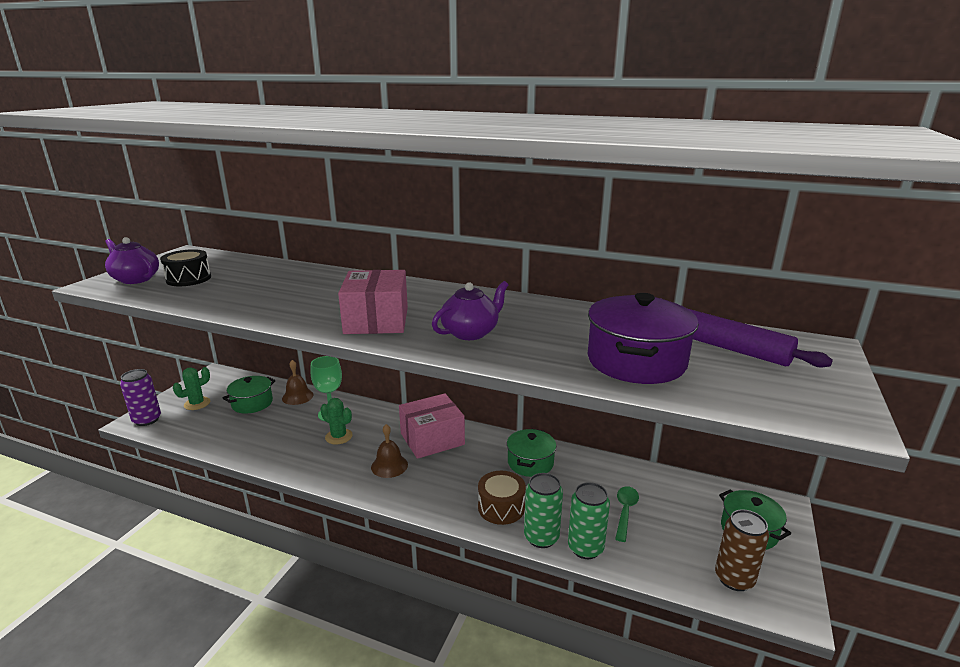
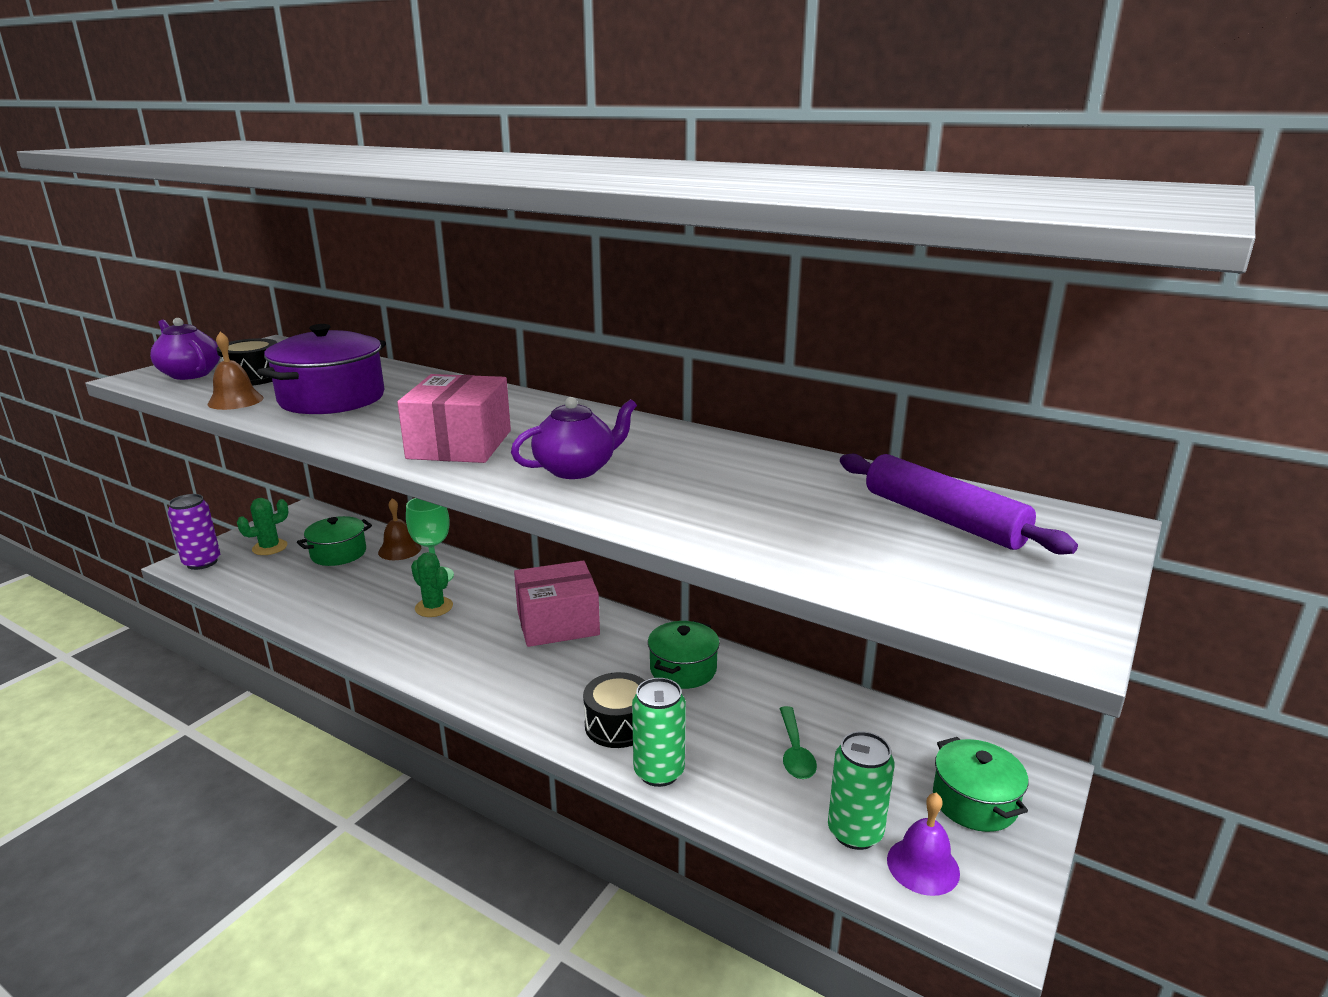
camera: 10 degrees right, 0 degrees up
brown bell [371,424,408,478] -> brown bell moved to [207,331,264,410]
brown drum [478,471,526,525] -> black drum [583,672,645,748]
green can [568,482,610,559] -> green can moved to [828,731,894,850]
purple pot [588,293,699,384] -> purple pot moved to [257,324,386,414]
green spoon [615,486,639,542] -> green spoon turned 150 degrees clockwise [779,706,817,779]
brown can [715,509,769,591] -> purple bell [887,793,960,896]

